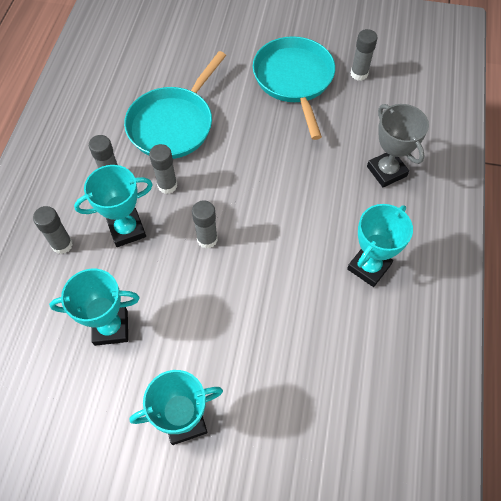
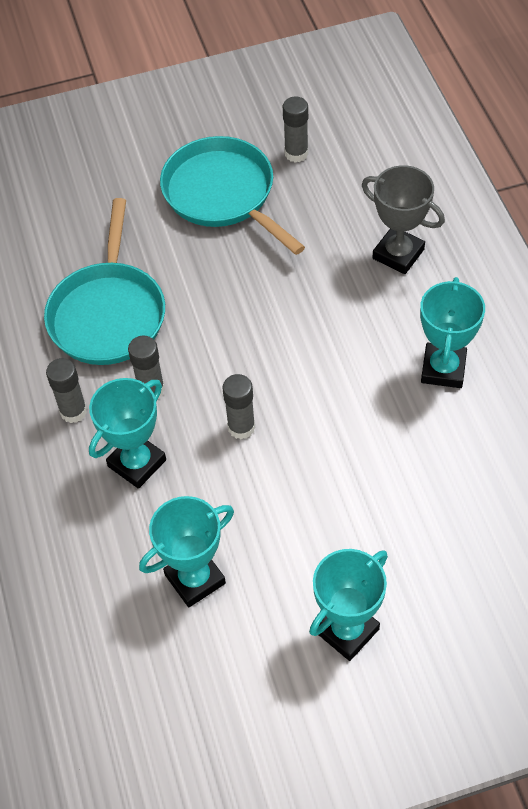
camera: 25 degrees left, 5 degrees down
grey glue stick [33,206,73,254] -> none

